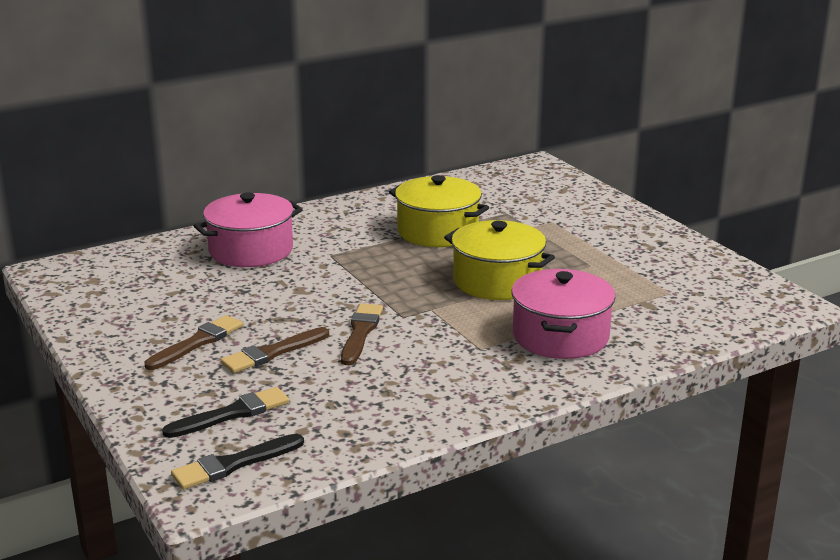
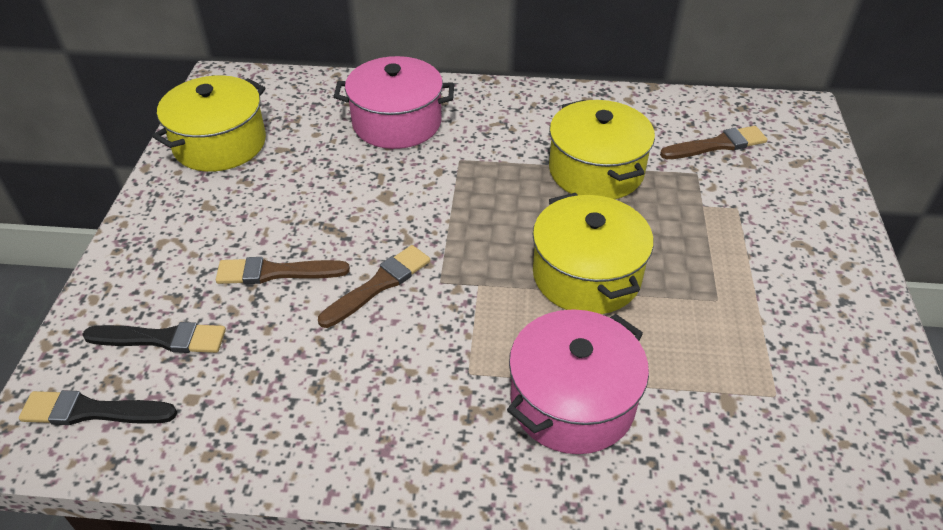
camera: 35 degrees right, 20 degrees up
brown brush [145,315,243,370] -> brown brush moved to [660,126,767,159]
none -> yellow pot [152,75,266,172]

